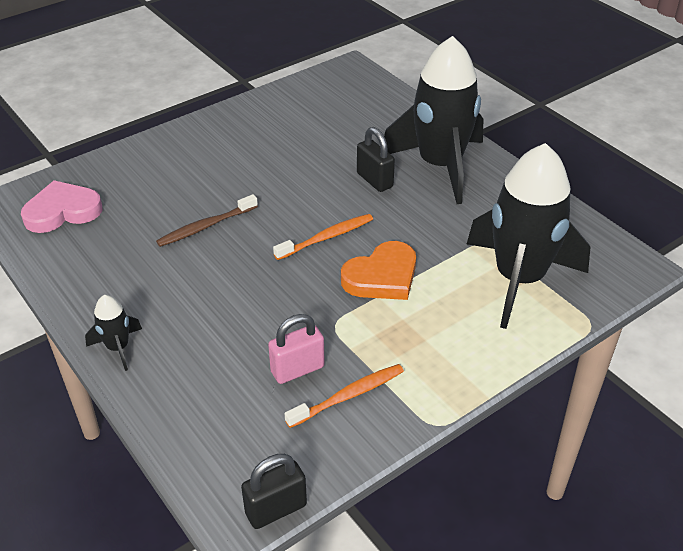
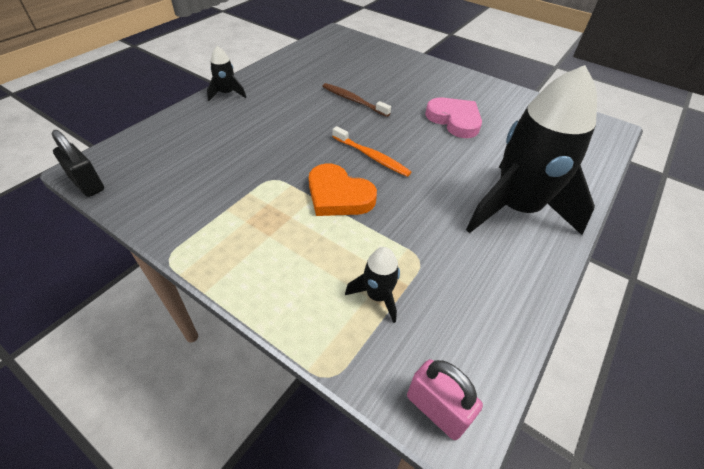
camera: 70 degrees right, 5 degrees up
pink heart [21,180,102,233] -> pink heart moved to [425,98,482,138]
pink padlock [268,314,325,384] -> pink padlock moved to [407,359,483,440]
orange toothbrush [285,364,404,428] -> none
black padlock [357,127,395,192] -> none
black rocket [467,143,590,329] -> black rocket [345,247,400,323], size x0.42

